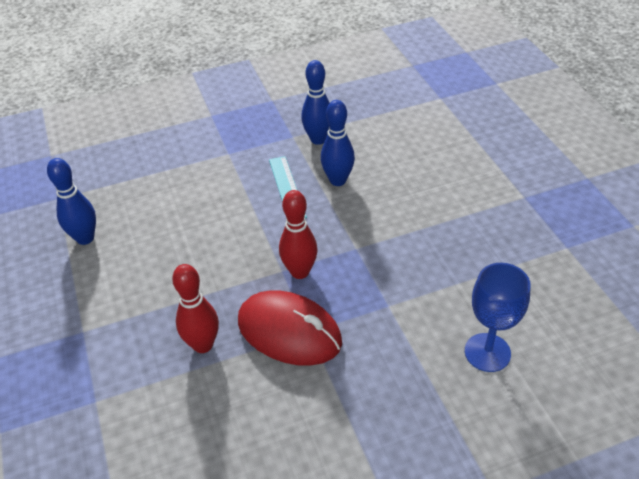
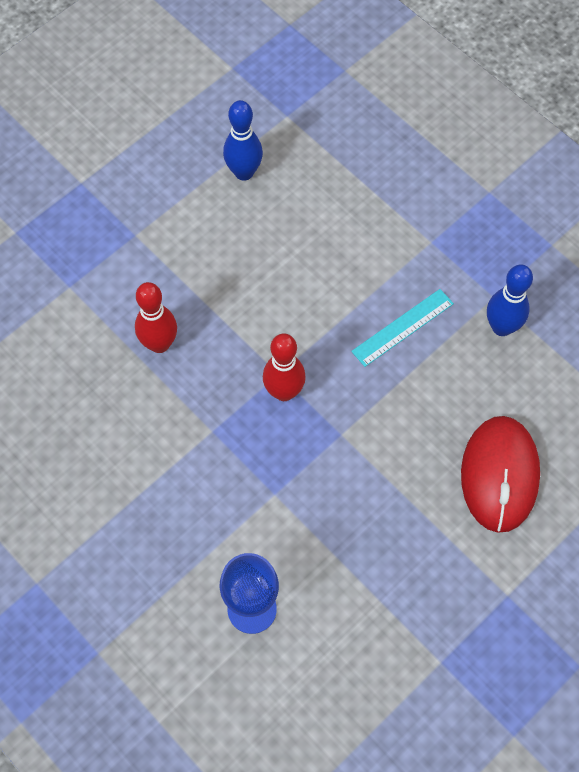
camera: 65 degrees right, 20 degrees up
red mouse [238,290,342,366] -> red mouse moved to [461,416,540,533]
blue bowling pin [321,100,355,186] -> none

